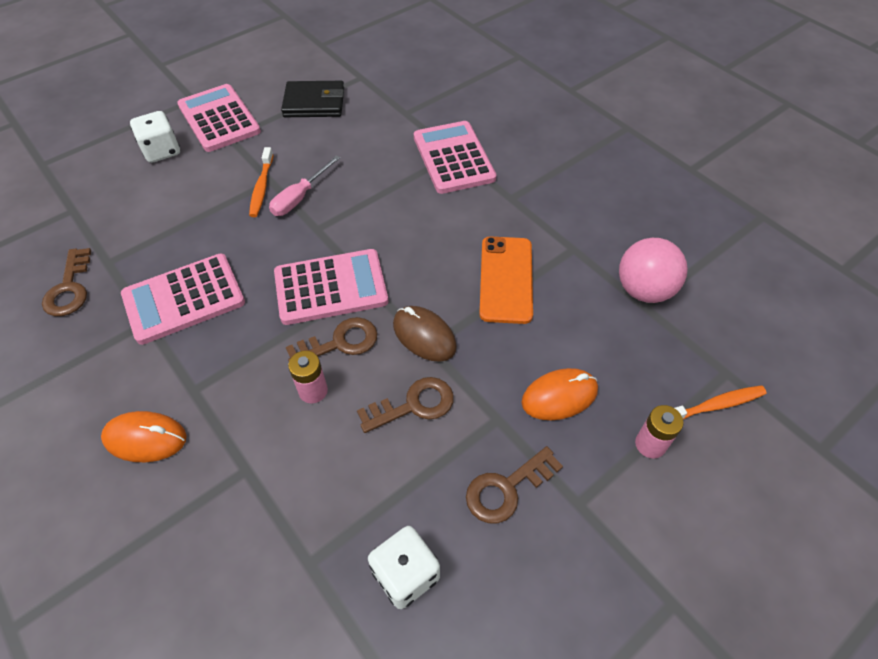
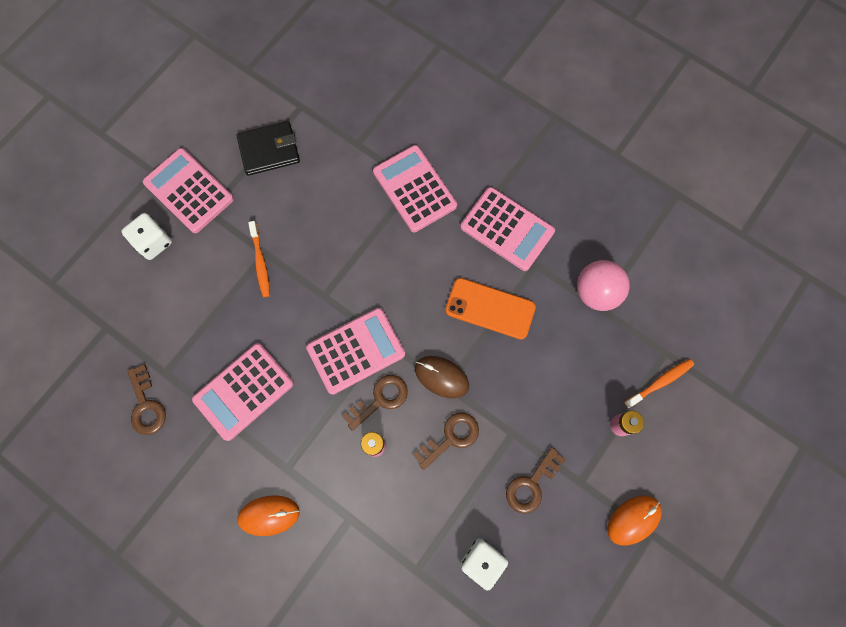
camera: 15 degrees left, 20 degrees up
pink screwdriver [269,156,340,216] -> none
orange phone [479,236,533,324] -> orange phone turned 60 degrees counterclockwise [445,278,536,339]
orange mouse [521,368,598,420] -> orange mouse moved to [607,495,662,546]
none -> pink calculator [460,187,555,271]

